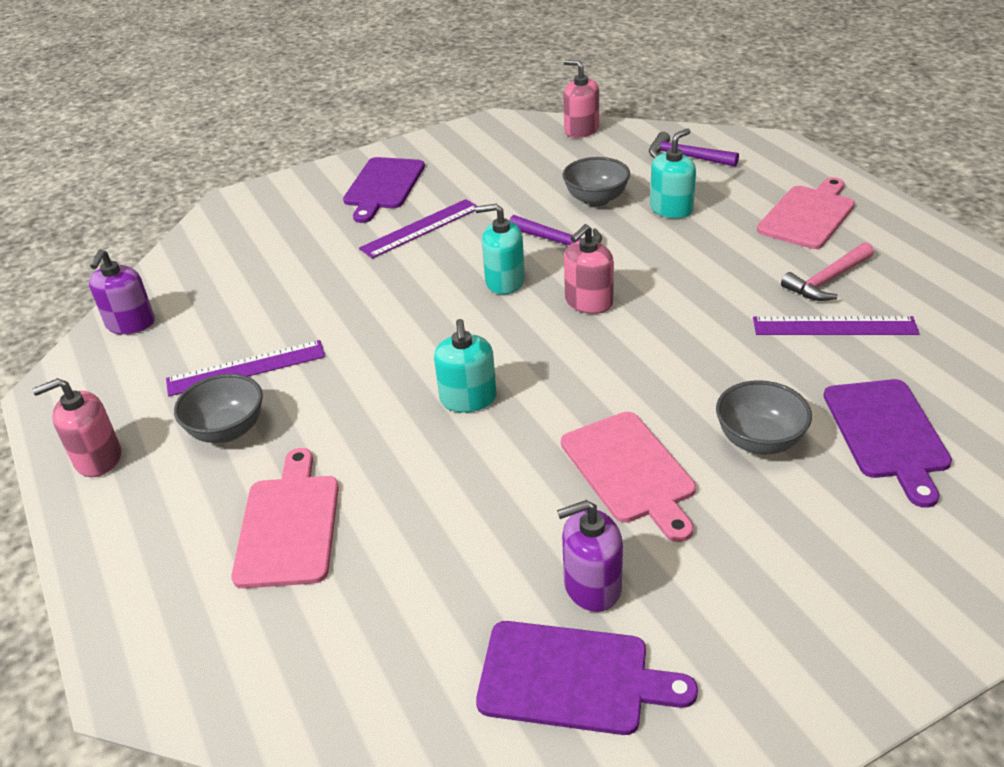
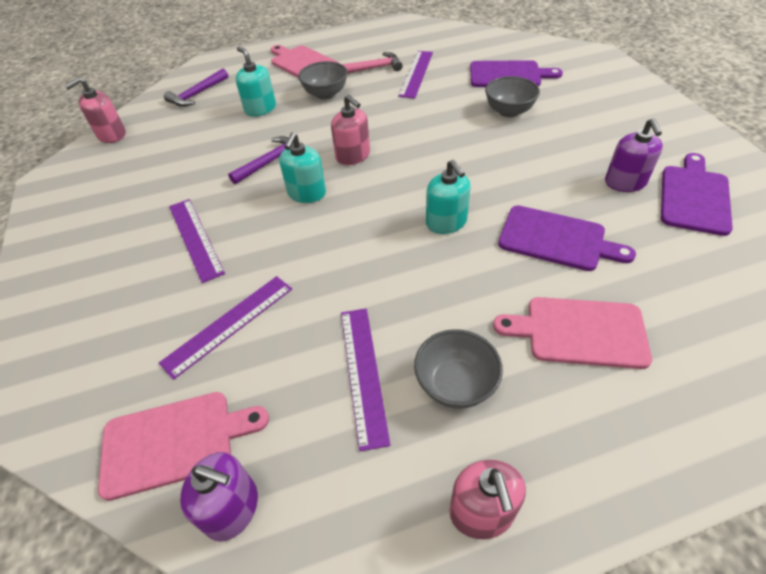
camera: 80 degrees left, 10 degrees up
purple cutting board [343,157,425,223] -> purple cutting board moved to [498,205,636,271]
turquoise soap dispenser [434,319,497,413] -> turquoise soap dispenser turned 60 degrees clockwise [426,160,471,234]
pink cutting board [561,412,696,542] -> pink cutting board moved to [98,392,269,501]
grey bowl [563,157,630,207] -> grey bowl moved to [298,61,348,100]
pink hammer [781,242,874,301] -> pink hammer turned 75 degrees counterclockwise [342,52,403,74]
none -> purple ruler [159,276,292,380]

